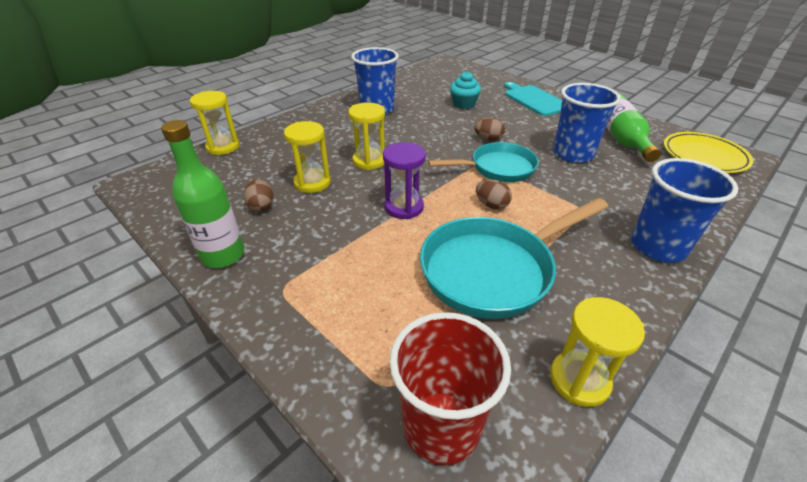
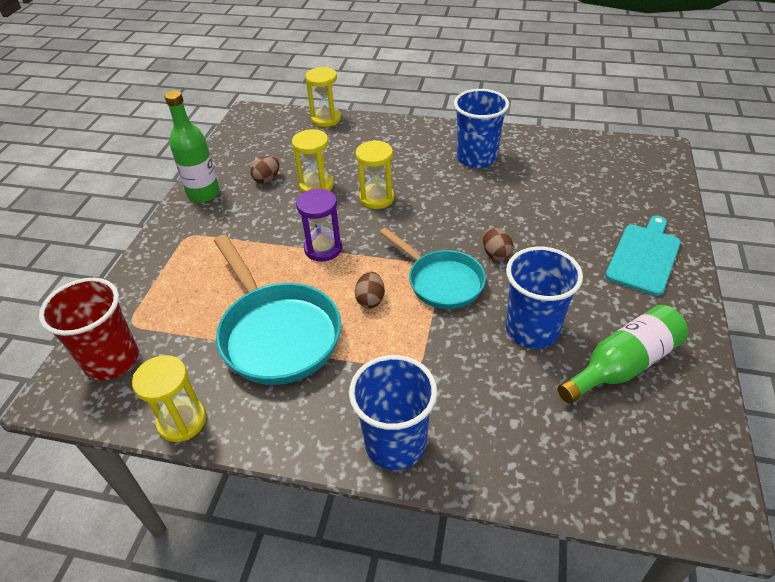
camera: 60 degrees right, 5 degrees up
turquoise pan [420,198,608,319] -> turquoise pan turned 150 degrees counterclockwise [214,234,341,385]
turquoise cupcake [450,71,481,109] -> none
yellow plate [664,132,754,173] -> none

